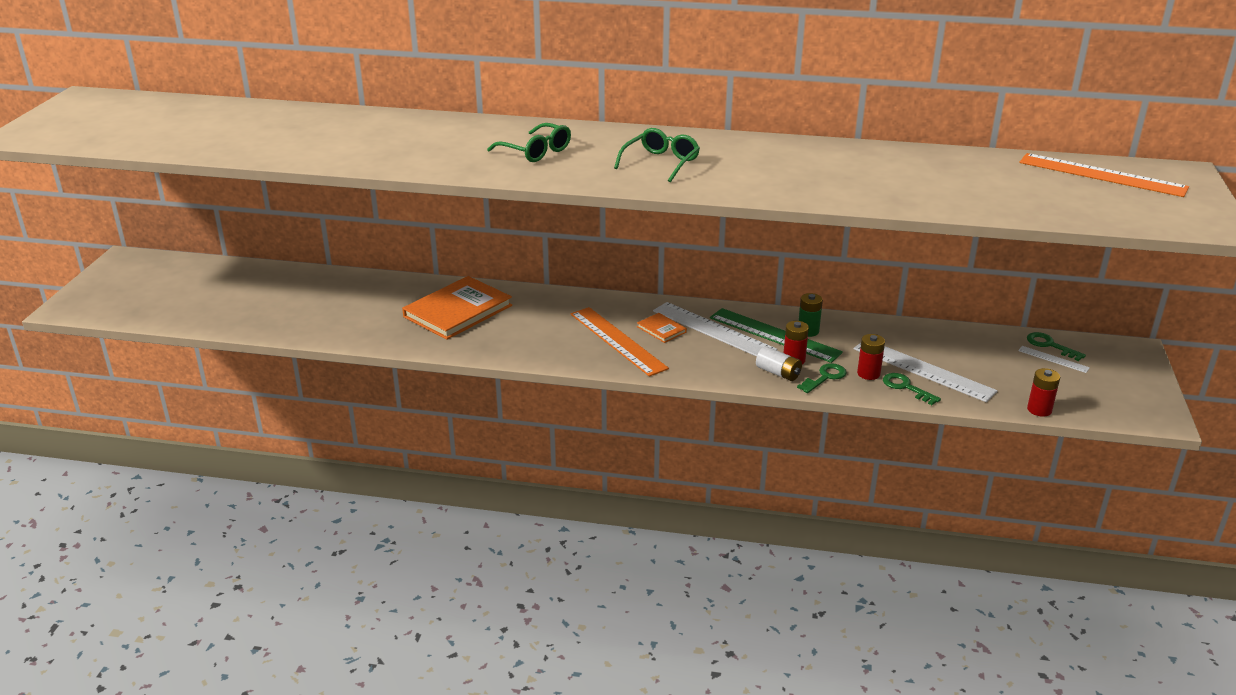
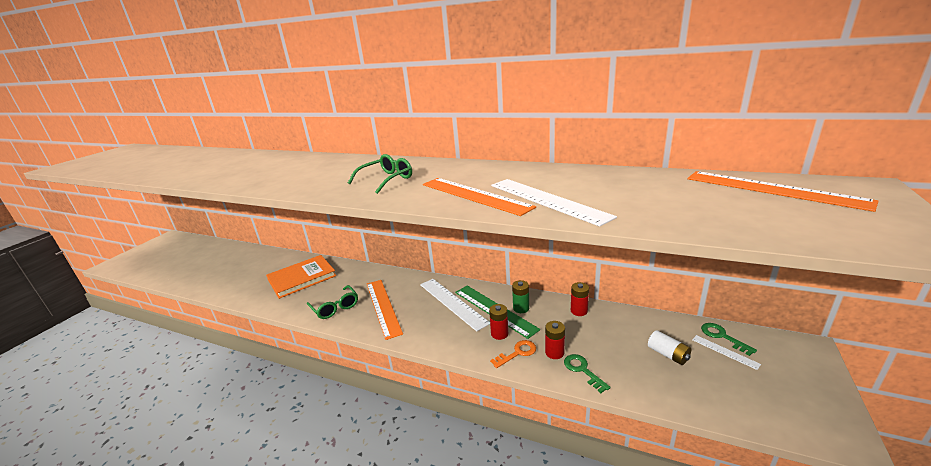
camera: 15 degrees right, 5 degrees down
green glasses [487,123,571,162] -> green glasses moved to [307,285,358,319]
orange book [637,313,687,343] -> none
white battery [756,346,802,381] -> white battery moved to [648,330,691,365]
green key [797,363,847,393] -> orange key [490,340,536,368]
white ruler [854,343,998,402] -> white ruler moved to [491,179,617,227]
red battery [1027,368,1060,417] -> red battery moved to [571,282,589,316]
none -> orange ruler [423,178,536,216]

